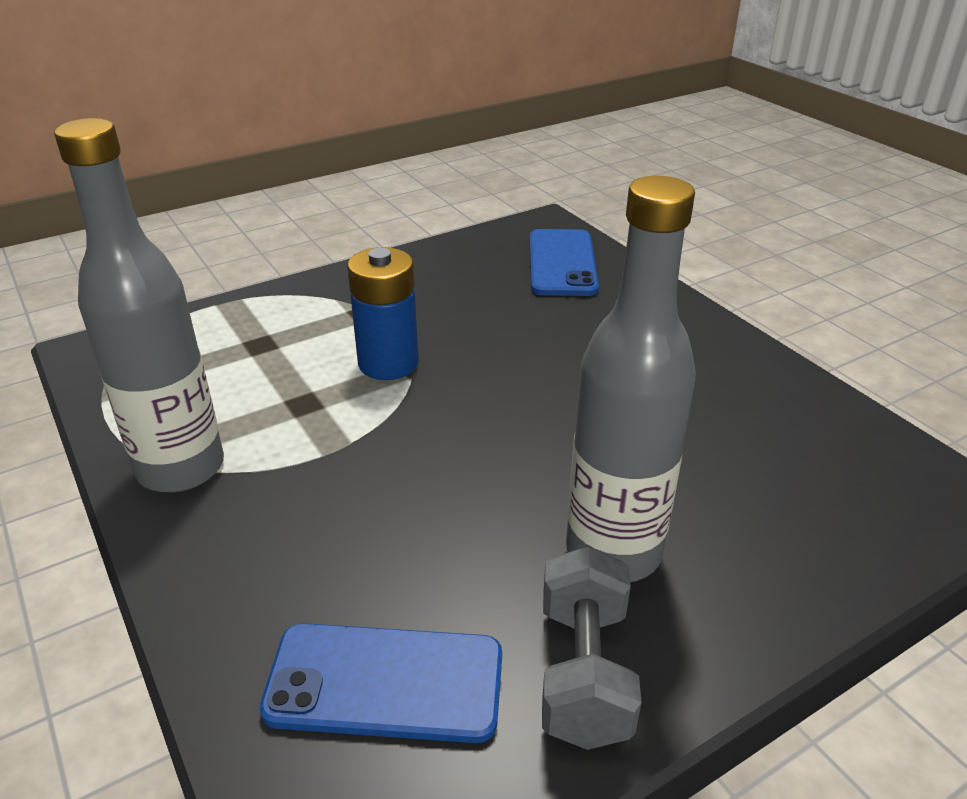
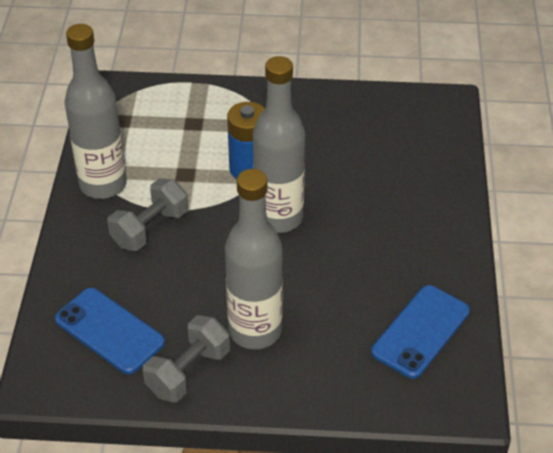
camera: 35 degrees right, 10 degrees up
blue phone [529,229,599,296] -> blue phone moved to [371,285,470,379]
none -> grey dumbbell [107,178,188,251]
none -> grey bottle [253,56,305,233]

